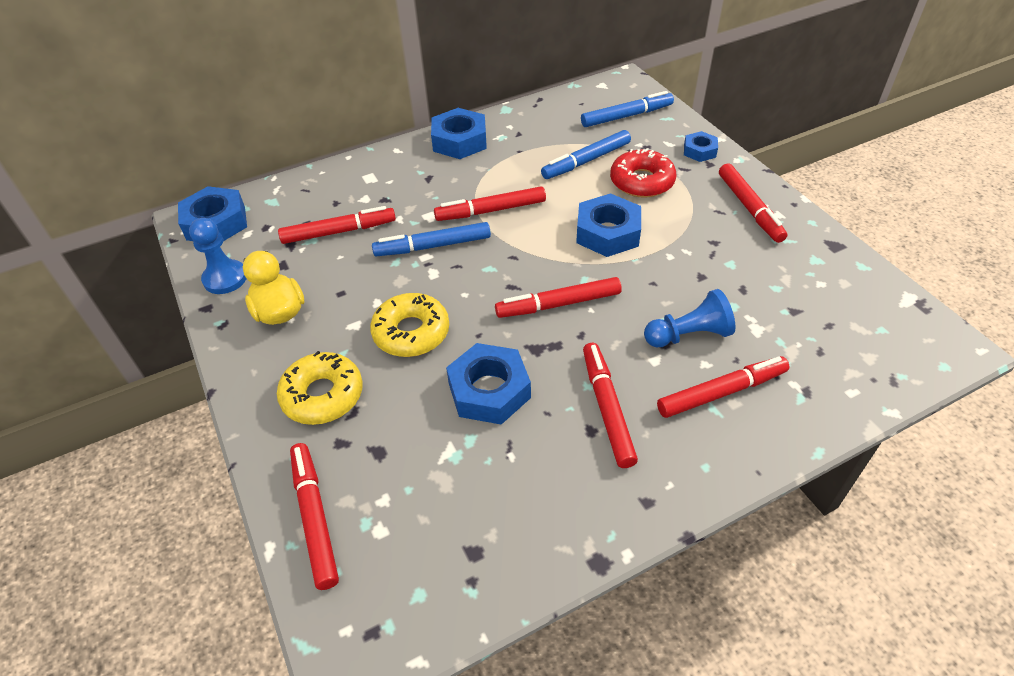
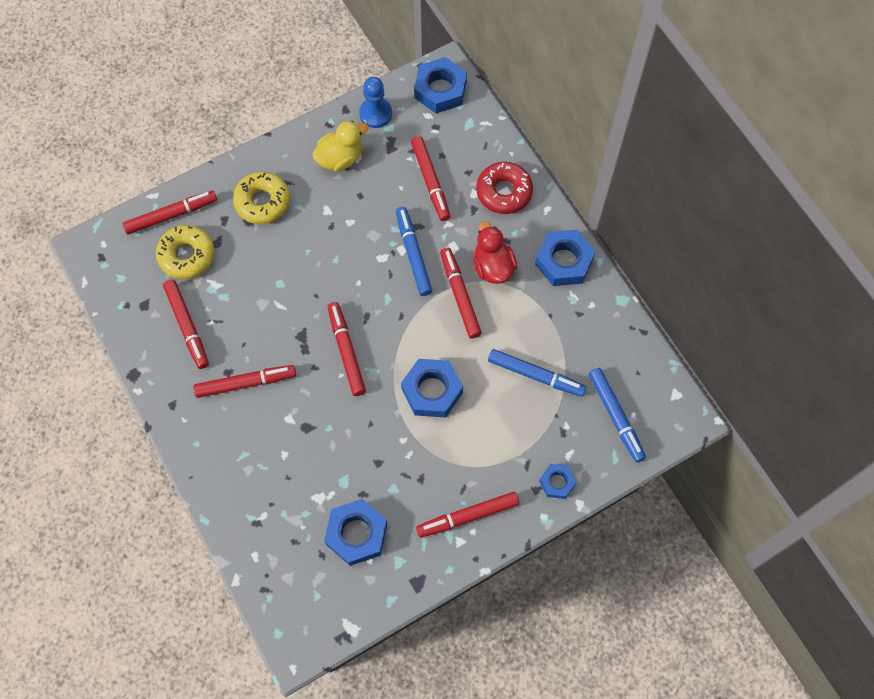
camera: 85 degrees right, 20 degrees up
yellow donut [370,293,449,357] -> yellow donut moved to [156,225,215,279]
blue nut [446,343,531,425] -> blue nut moved to [324,499,387,566]
blue marker [541,130,631,179] -> blue marker turned 150 degrees clockwise [488,349,586,397]
red donut [610,148,676,198] -> red donut moved to [476,162,533,214]
blue pawn [644,289,736,347] -> none
red marker [657,356,789,418] -> red marker moved to [163,280,209,369]
none -> red duck [473,221,517,284]

